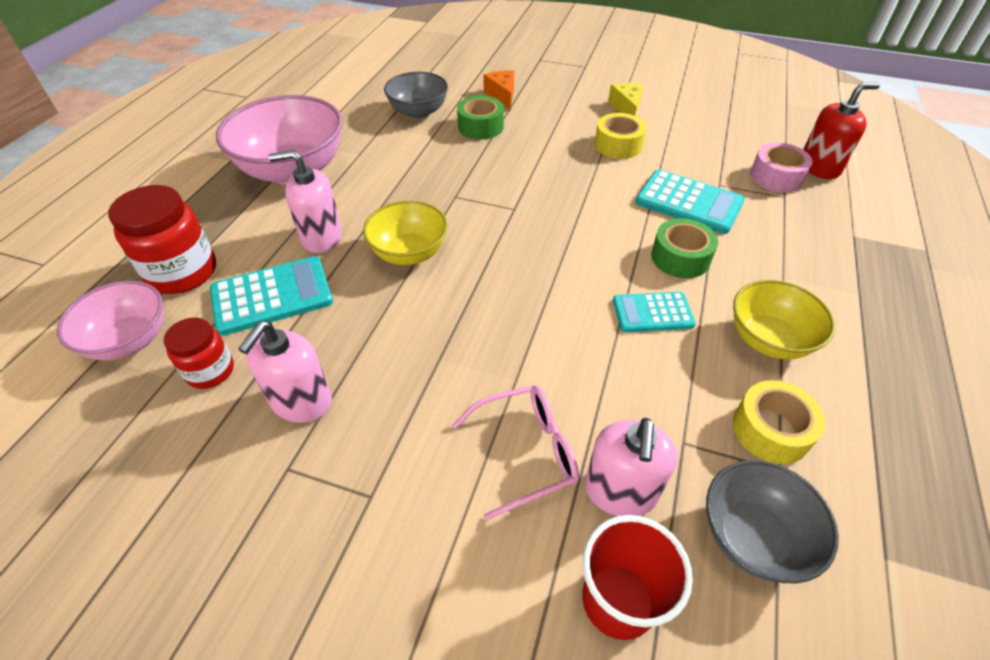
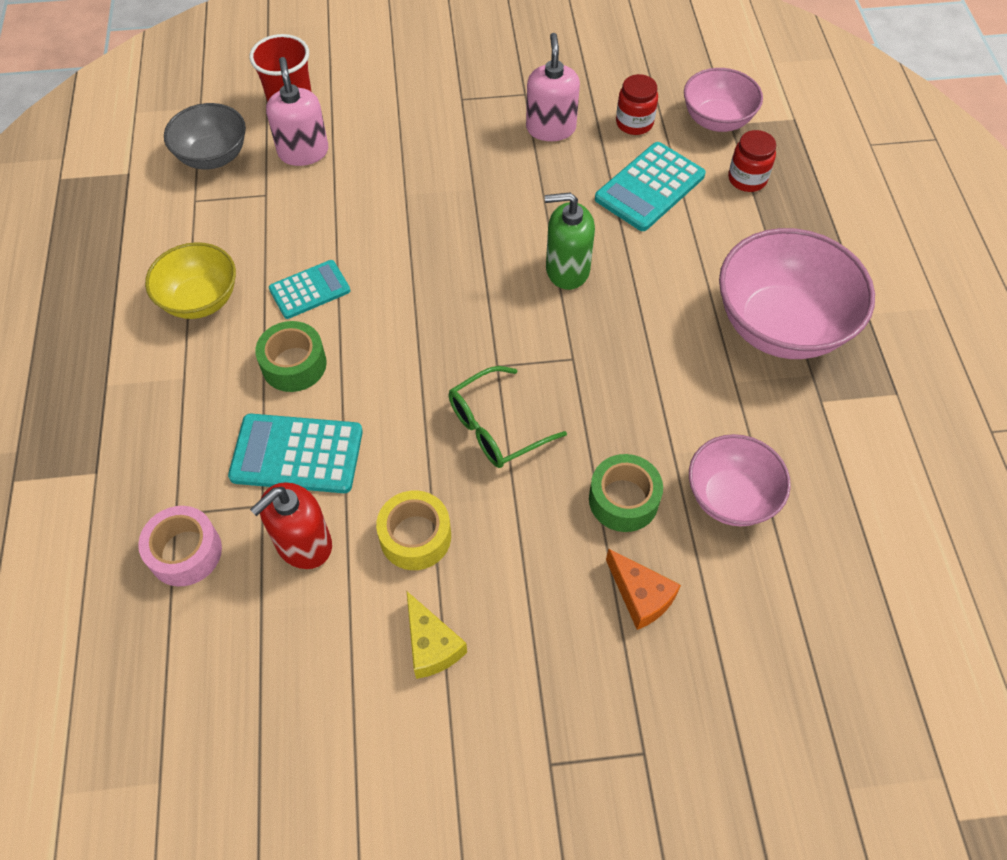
camera: 155 degrees right, 10 degrees up
red jar [108,185,216,294] -> red jar [728,130,776,192], size x0.60
pink soap dispenser [269,150,342,253] -> none
yellow bowl [363,201,448,265] -> green soap dispenser [545,192,595,290]
grey bowl [384,72,448,119] -> pink bowl [689,434,791,526]
pink glasses [452,385,579,520] -> none
yellow tape [733,380,825,464] -> none
red soap dispenser [803,82,880,179] -> red soap dispenser moved to [250,482,332,569]
none -> green glasses [448,366,567,468]

